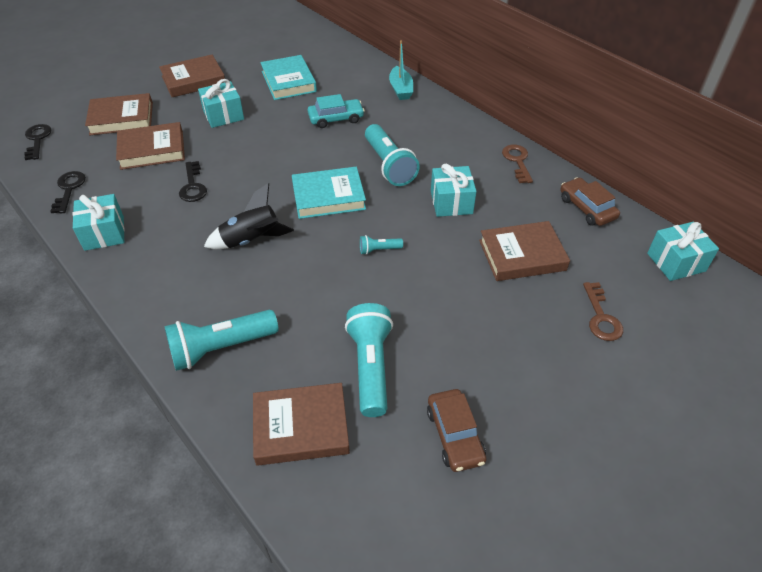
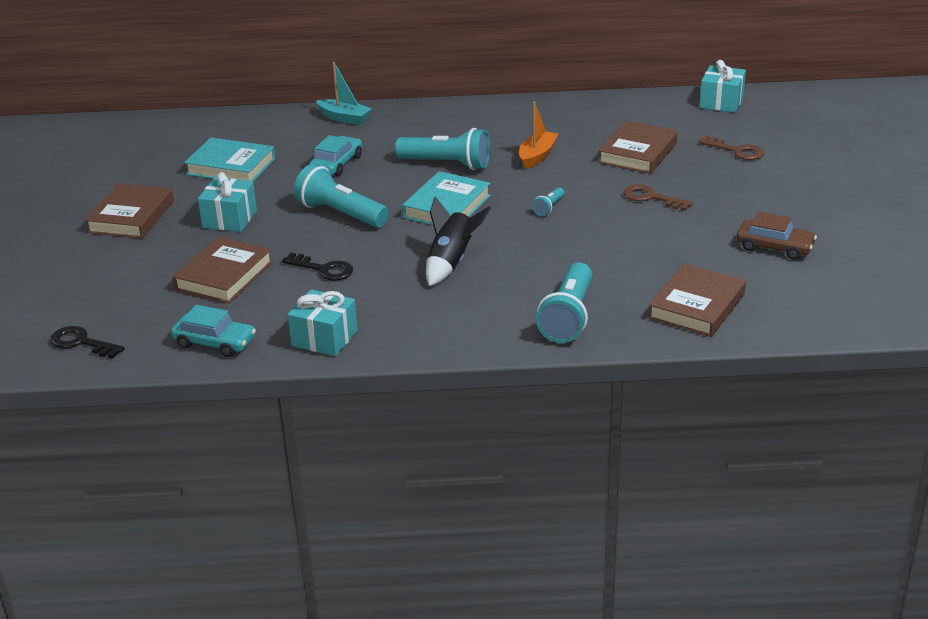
camera: 50 degrees left, 15 degrees down
black key [50,171,86,214] -> turquoise car [171,305,256,357]
brown book [85,93,153,135] -> none
turquoise flashlight [345,303,393,417] -> turquoise flashlight moved to [294,164,389,228]
turquoise gift [431,164,477,217] -> orange boat [519,102,558,169]
brown key [502,145,533,183] -> brown key moved to [623,184,693,211]
brown car [560,177,620,226] -> none

